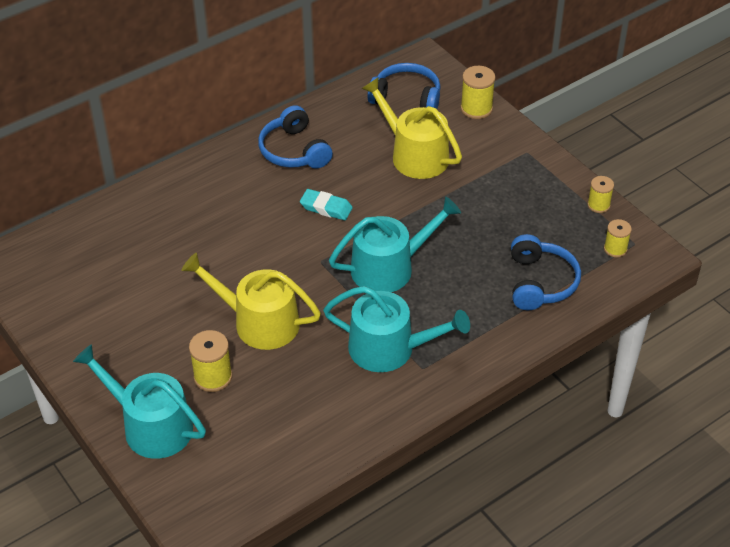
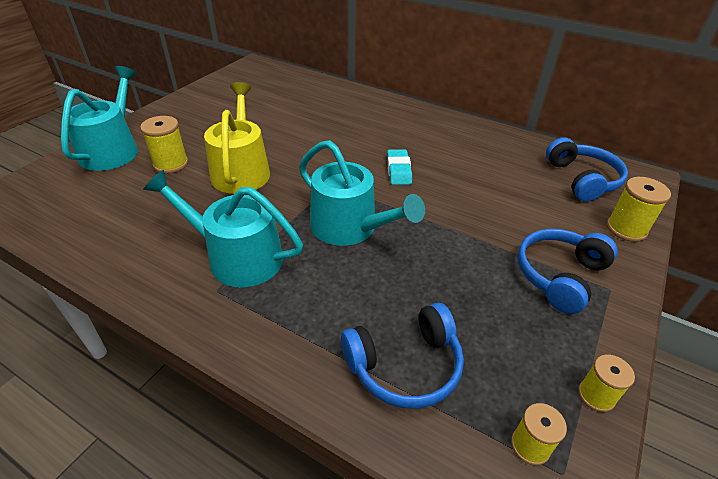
camera: 65 degrees right, 5 degrees down
blue headphones [258,105,333,169] -> blue headphones moved to [517,229,618,314]
turquoise watering can [323,286,470,372] -> turquoise watering can turned 120 degrees clockwise [143,170,303,288]
yellow watering can [361,77,462,179] -> none

